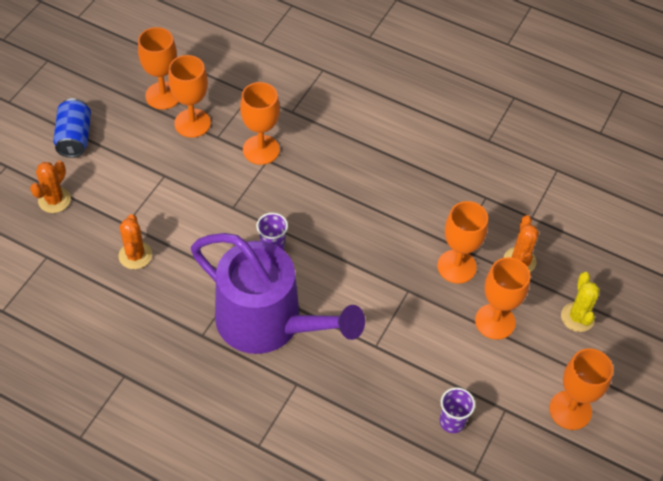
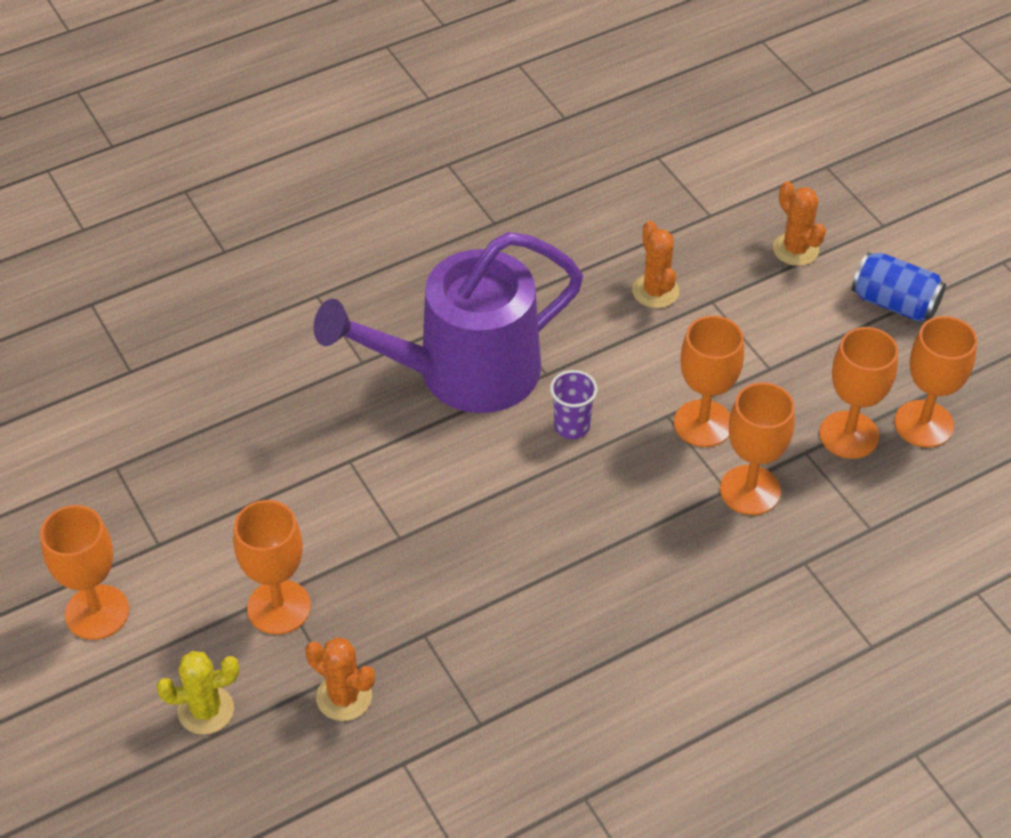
camera: 125 degrees right, 5 degrees down
orange cactus [118,214,152,269] -> orange cactus turned 45 degrees clockwise [632,221,679,308]
orange goblet [437,201,488,284] -> orange goblet moved to [674,316,744,447]
purple cup [440,387,475,433] -> none
yellow cactus [561,272,600,332] -> yellow cactus turned 45 degrees counterclockwise [156,651,239,735]

